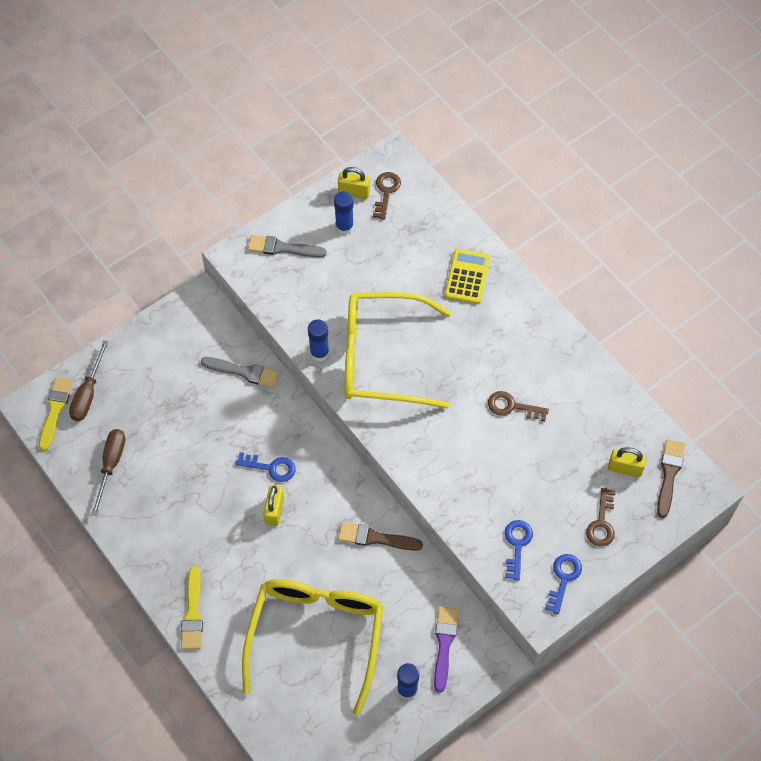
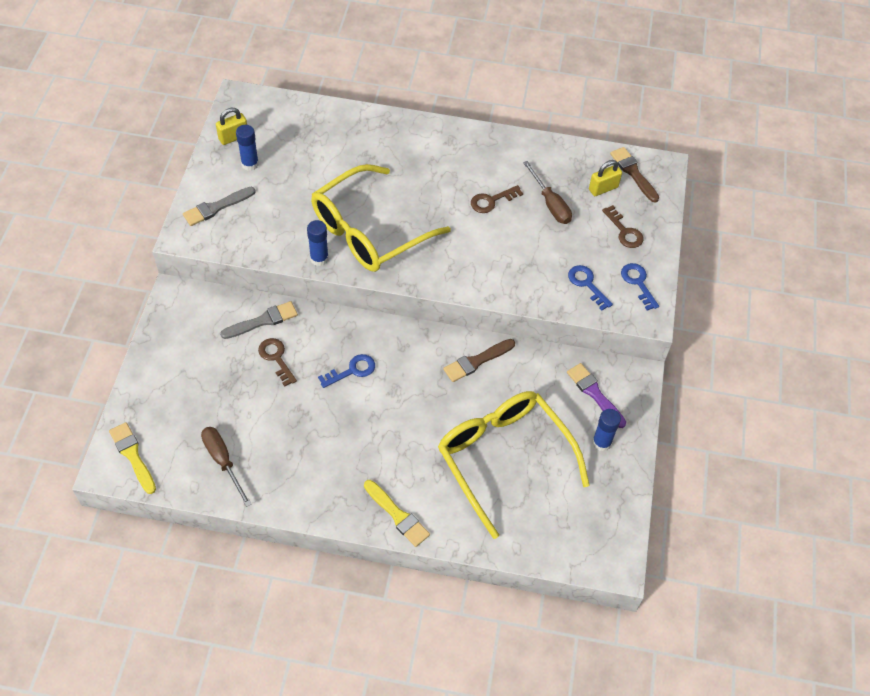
camera: 45 degrees left, 5 degrees down
brown screwdriver [69,340,109,421] -> brown screwdriver moved to [523,161,572,224]
yellow padlock [263,485,284,526] -> none
brown key [373,172,401,220] -> brown key moved to [258,338,297,387]
yellow calculator [445,248,490,304] -> none

